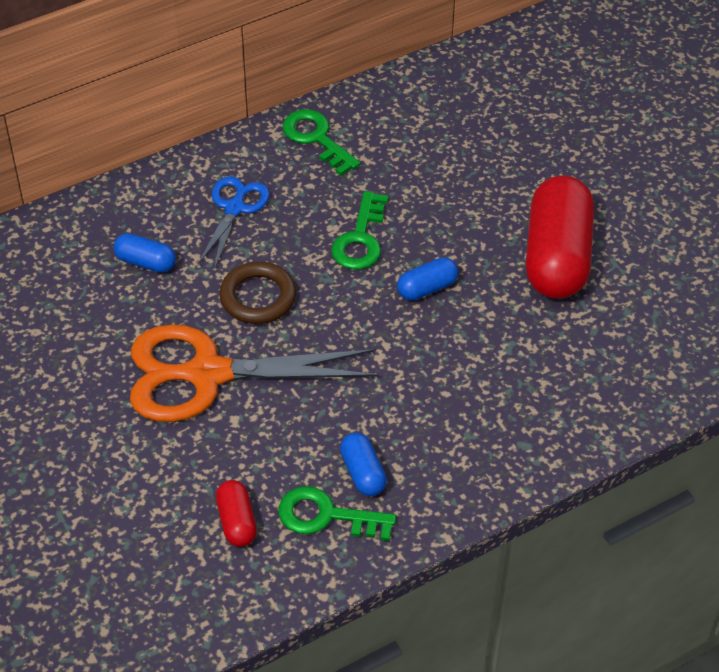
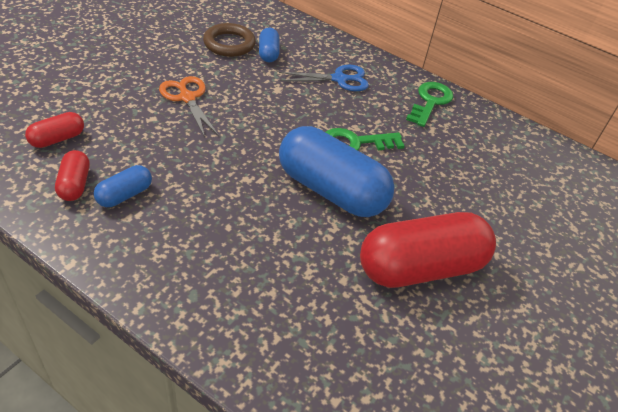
camera: 60 degrees right, 5 degrees down
orange scissors [130,324,378,422] -> orange scissors [159,76,219,137], size x0.53
brown ring [219,261,296,324] -> brown ring moved to [203,23,256,57]
green key [278,486,396,541] -> red capsule [55,150,89,201]
blue capsule [397,257,458,300] -> blue capsule [279,126,395,217], size x2.19

